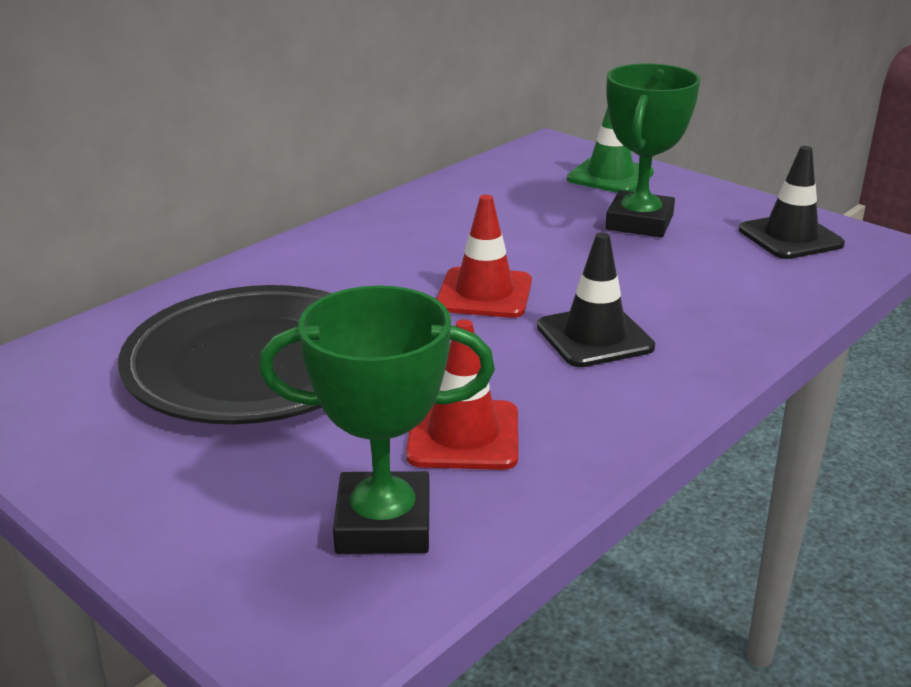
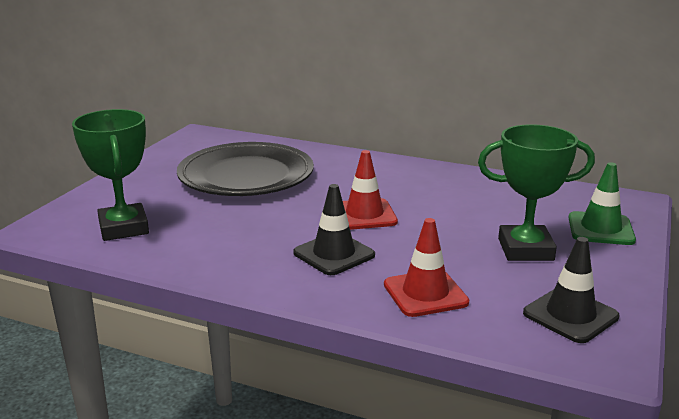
camera: 70 degrees right, 5 degrees down
red traffic cone [406,319,518,470] -> red traffic cone moved to [384,218,469,317]

